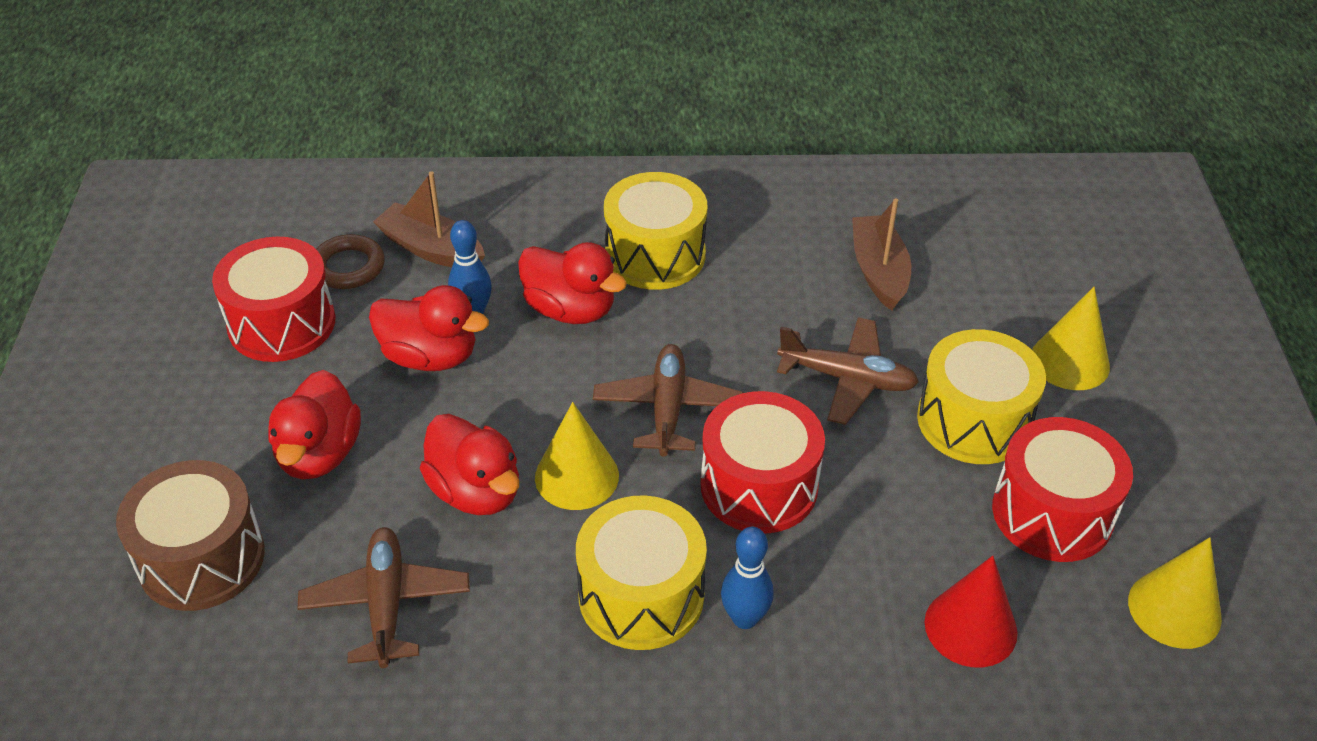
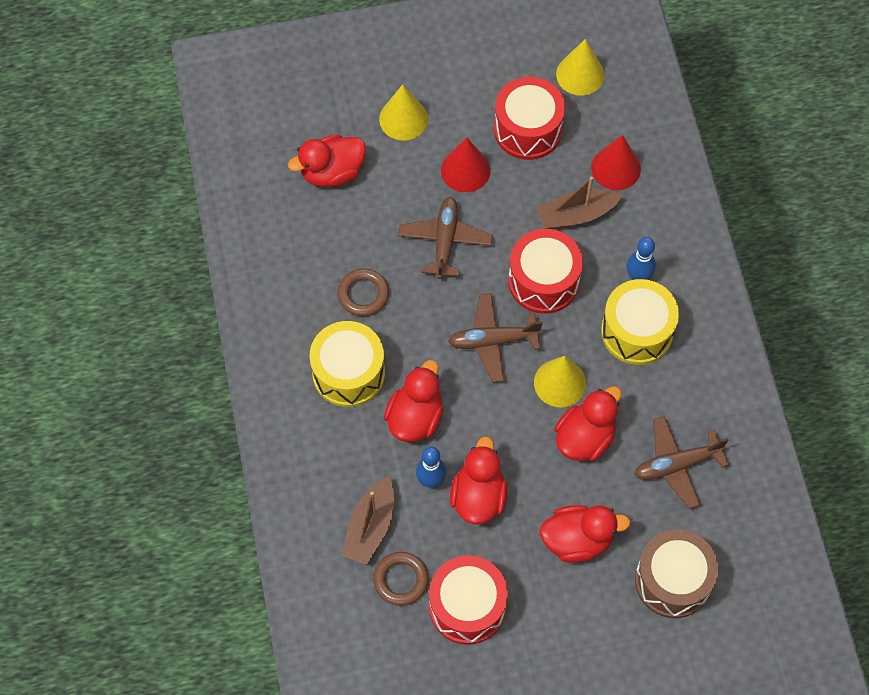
camera: 100 degrees left, 20 degrees up
brown boat [852,198,911,310] -> brown boat moved to [536,177,623,229]
yellow drum [917,329,1046,464] -> red cone [441,137,490,192]
none -> red duck [288,134,366,187]
none -> brown ring [338,268,389,316]

